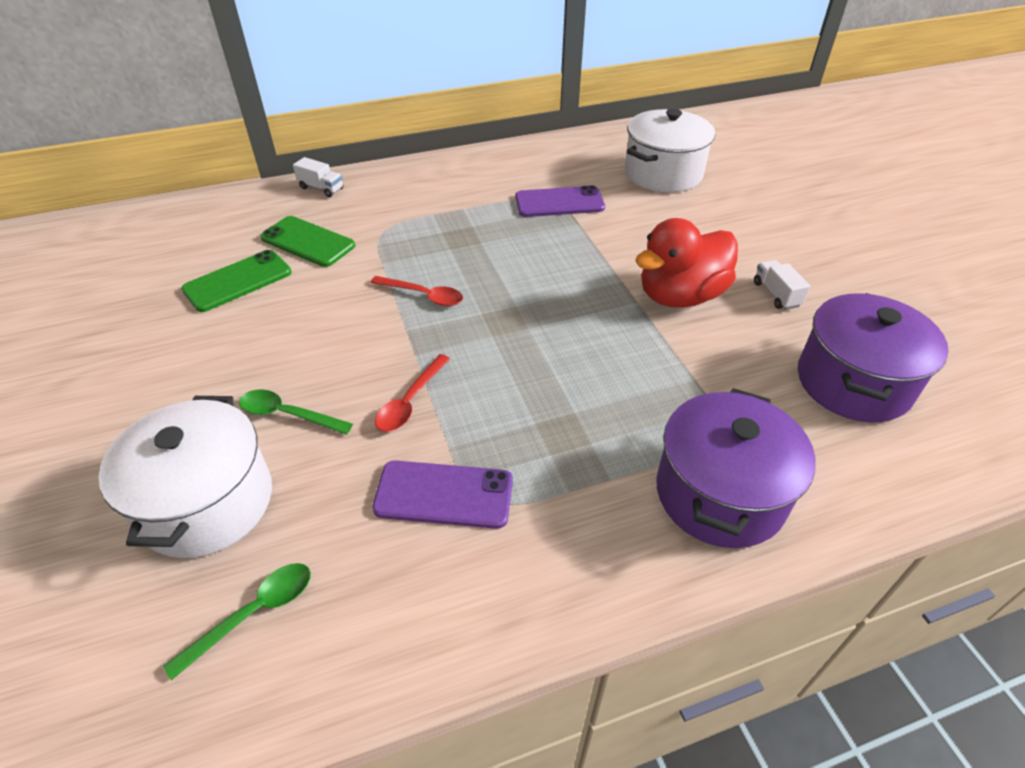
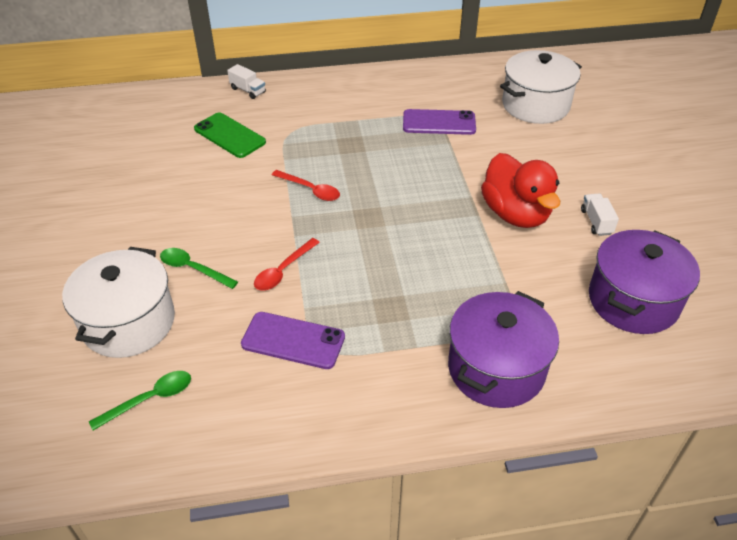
camera: 10 degrees right, 0 degrees up
green phone [181,250,292,312] -> none
red duck [635,218,738,308] -> red duck turned 90 degrees counterclockwise [481,153,560,228]

